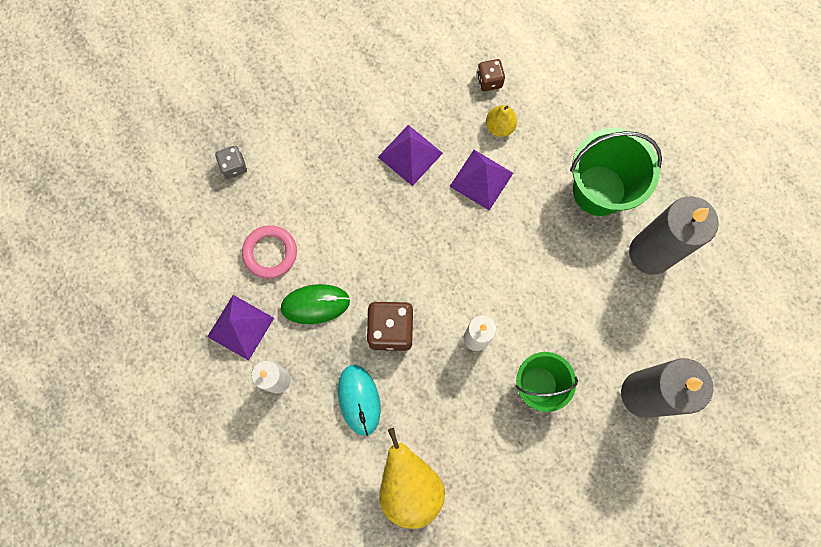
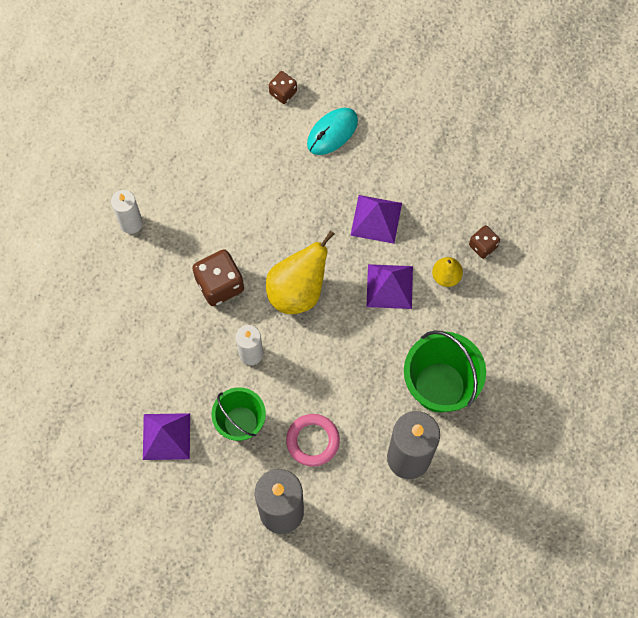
camera: 60 degrees right, 5 degrees down
purple pyramid [207,295,274,360] -> purple pyramid moved to [143,413,190,460]
grey dice [215,146,247,179] -> brown dice [269,71,297,104]
pink ring [242,225,297,279] -> pink ring moved to [286,414,340,467]
green mouse [281,284,350,324] -> none
turquoise mouse [338,365,381,436] -> turquoise mouse moved to [307,108,358,155]
yellow pear [379,428,445,529] -> yellow pear moved to [266,230,334,314]

